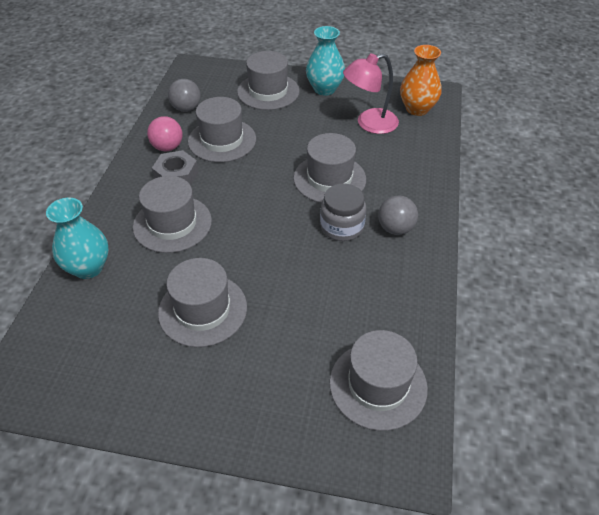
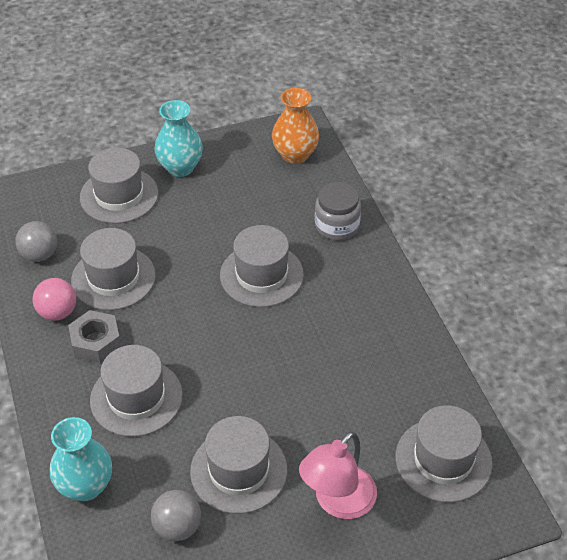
camera: 30 degrees left, 0 degrees up
grey jar [320,184,366,241] -> grey jar moved to [315,182,361,240]
pink lamp [343,53,399,134] -> pink lamp moved to [299,431,377,519]
grey ball [378,196,418,235] -> grey ball moved to [151,490,201,541]

